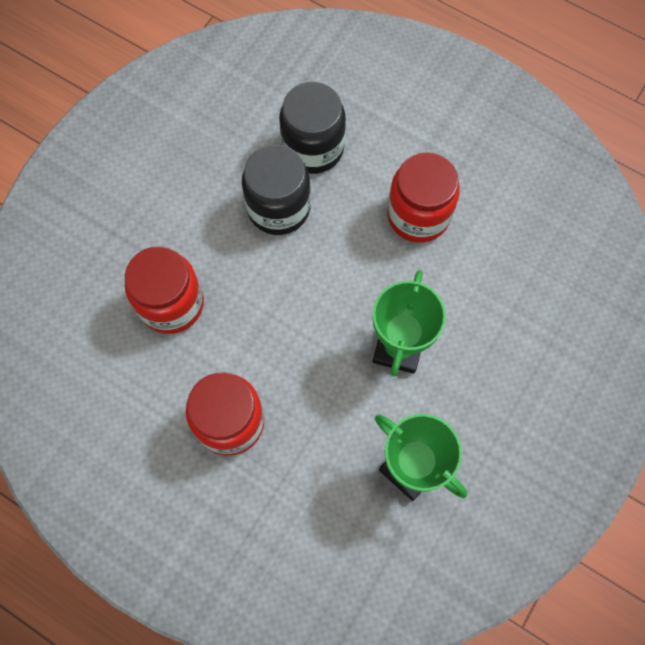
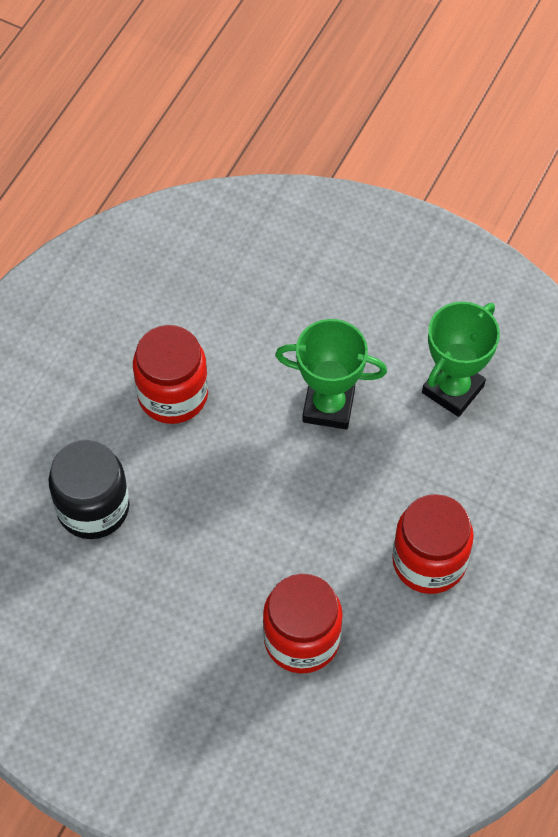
camera: 95 degrees left, 10 degrees down
black jar [242,145,311,235] -> none

